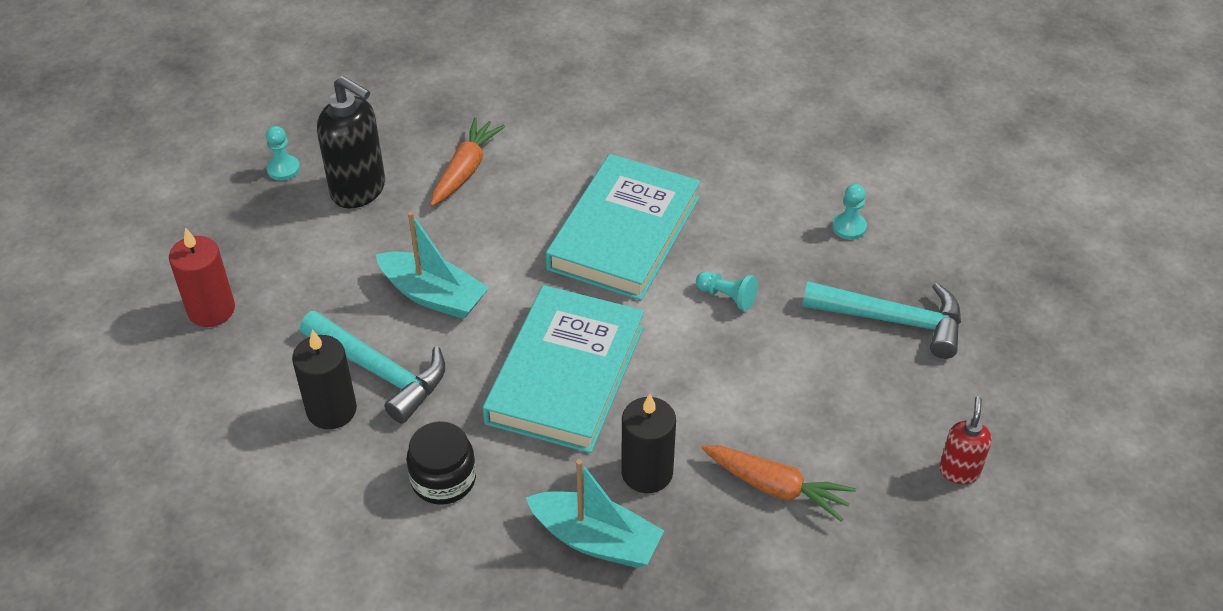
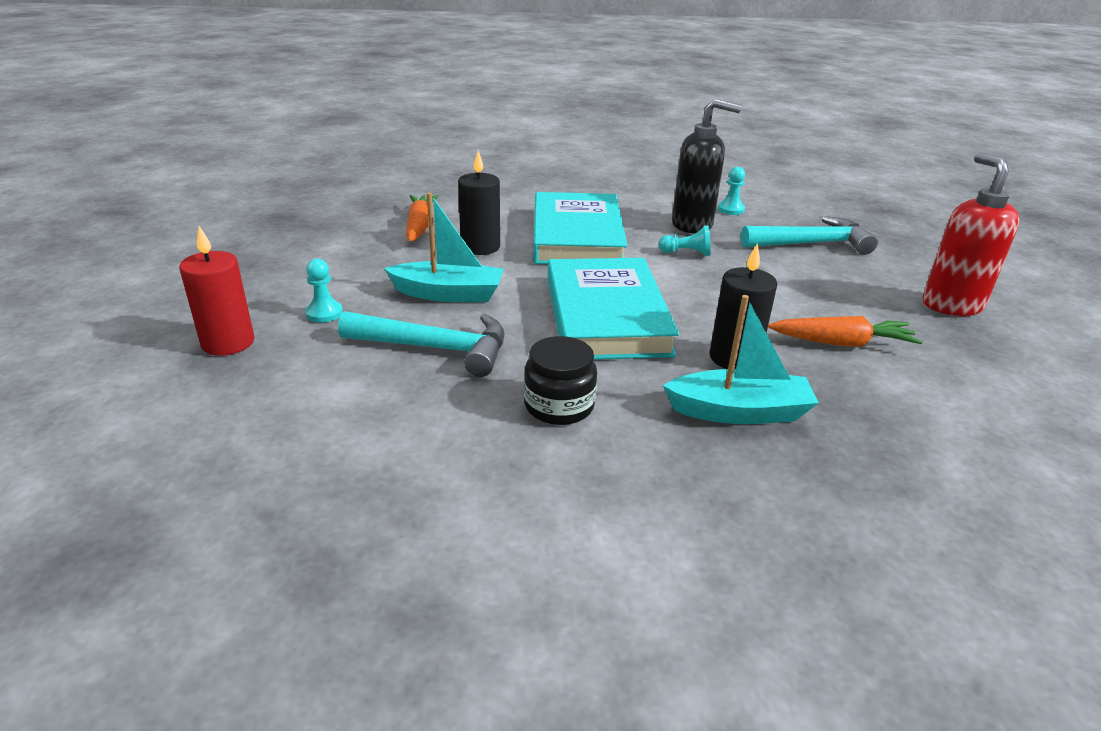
camera: 25 degrees left, 15 degrees down
turquoise pawn [266,126,300,181] -> turquoise pawn moved to [305,259,343,323]
black candle [292,330,357,429] -> black candle moved to [458,150,500,255]
black soap dispenser [317,76,385,209] -> black soap dispenser moved to [672,99,742,233]
red soap dispenser [939,396,992,484] -> red soap dispenser [922,153,1020,316], size x1.79

